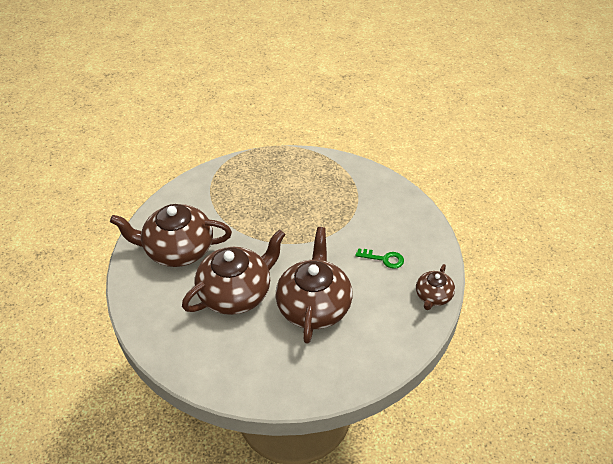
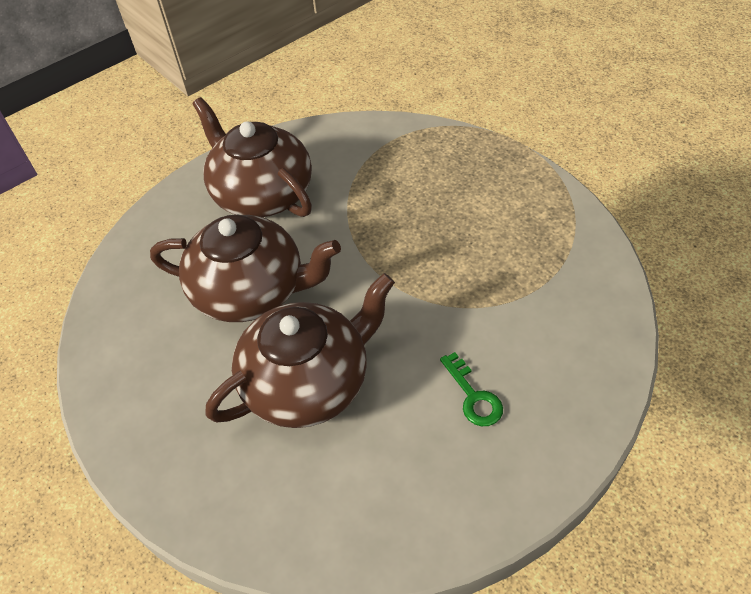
camera: 50 degrees right, 5 degrees up
brown teapot [416,264,455,310] -> none

